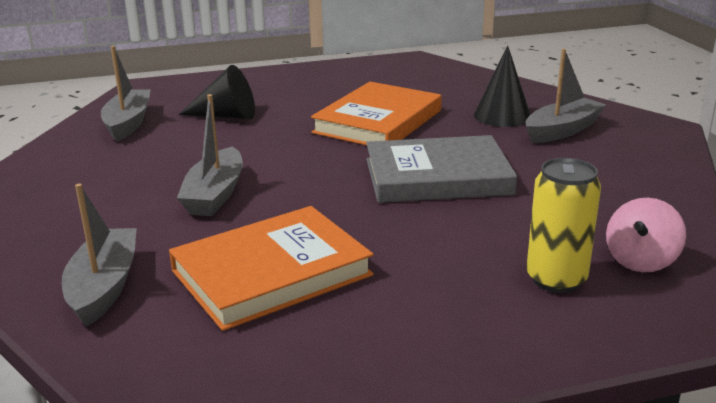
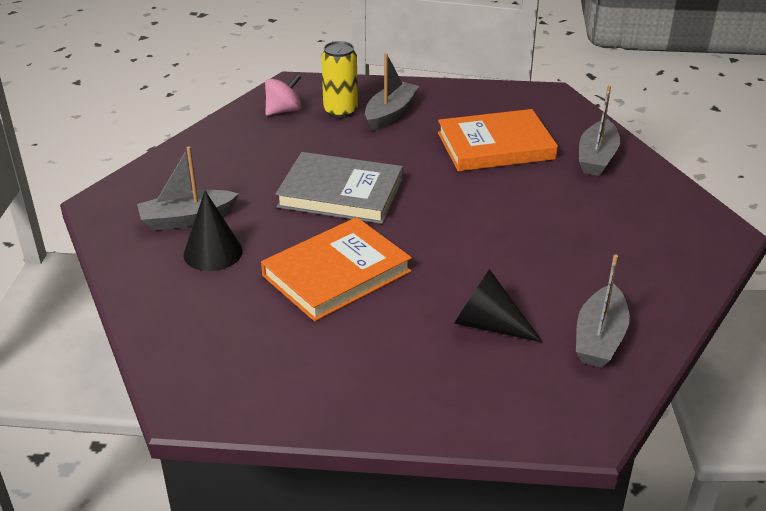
camera: 160 degrees left, 10 degrees up
grey boat [177,94,243,216] -> grey boat moved to [365,53,419,131]

